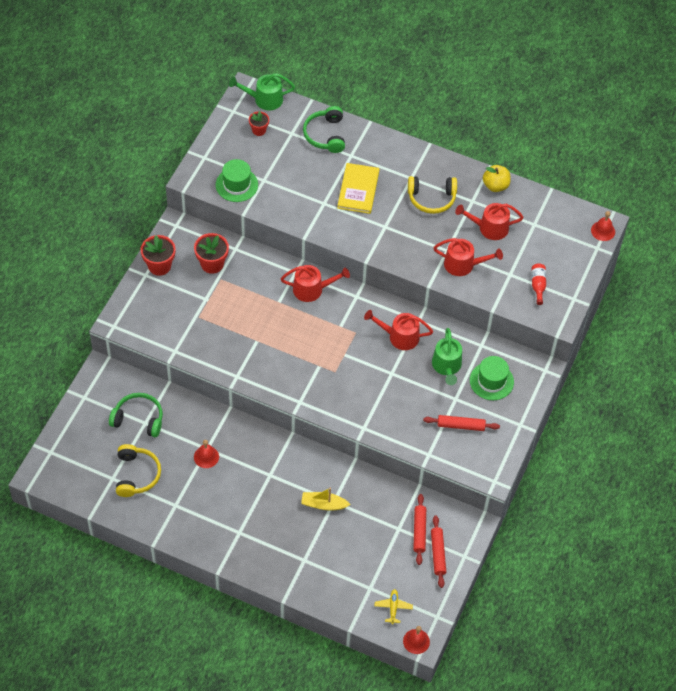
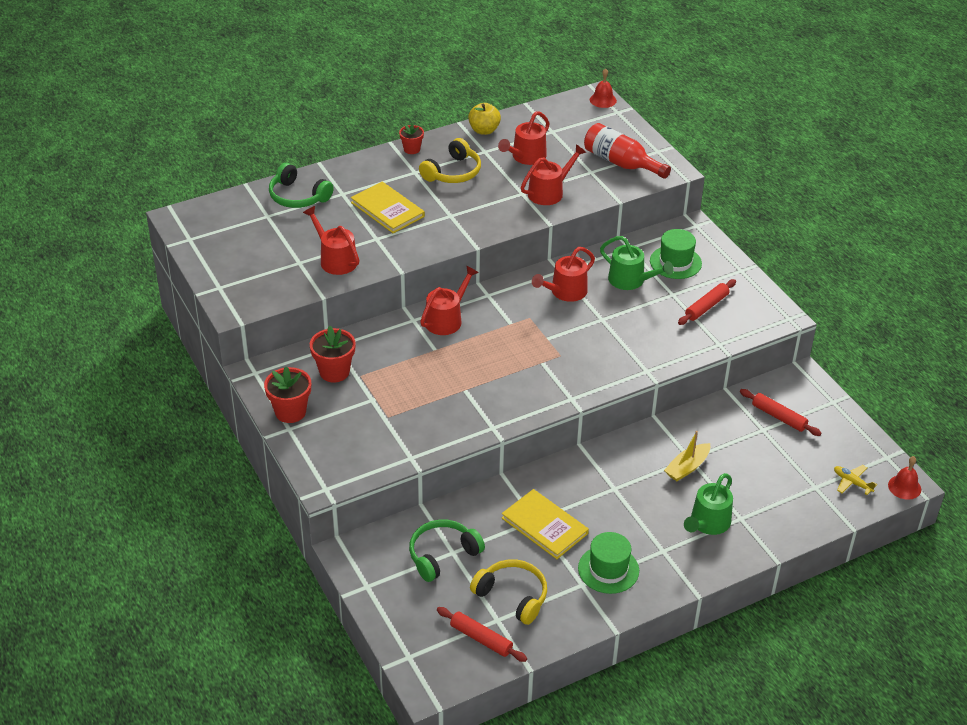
camera: 50 degrees left, 15 degrees down
red bell [194,440,219,468] -> yellow book [502,489,589,559]
green hat [216,159,258,202] -> green hat moved to [578,532,639,594]
green watering can [229,73,295,110] -> green watering can moved to [684,473,733,535]
red flower pot [249,111,269,136] -> red flower pot moved to [399,123,424,154]
red rolling pin [431,516,446,588] -> red rolling pin moved to [437,607,527,662]
red bottle [531,263,546,305] -> red bottle [584,123,671,179], size x1.85
none -> red watering can [303,206,360,275]

